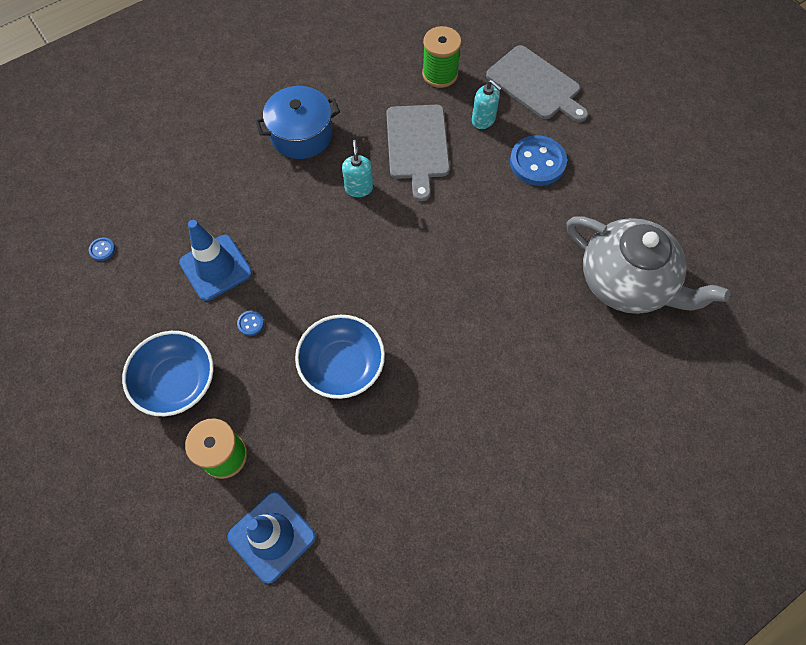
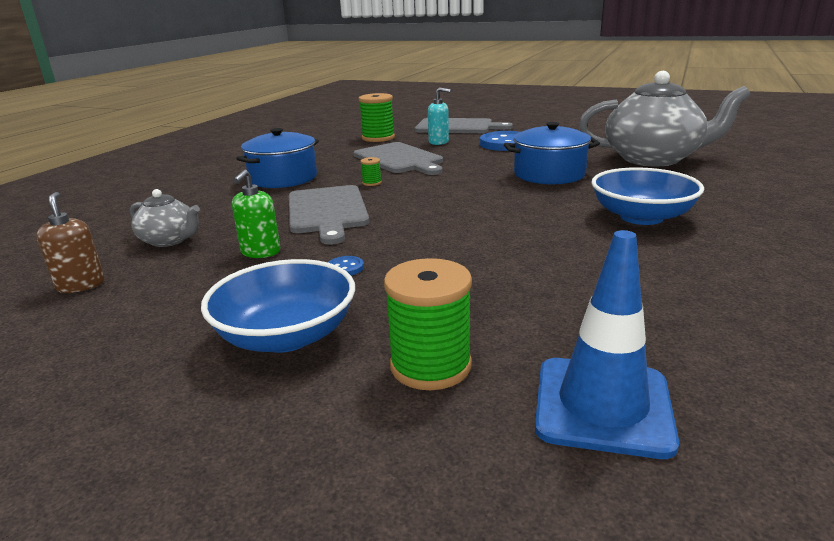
camera: 30 degrees left, 40 degrees down
blue button [89,238,115,261] -> brown soap dispenser [37,192,104,293]
blue traffic cone [179,220,252,301] -> green soap dispenser [232,170,280,258]
blue bowl [295,315,385,399] -> blue bowl moved to [592,167,704,225]
turquoise soap dispenser [342,140,373,197] -> green spool [360,157,382,186]
none -> grey teapot [130,189,200,247]
none -> grey cutting board [289,185,369,245]
none -> blue pot [504,122,600,184]

